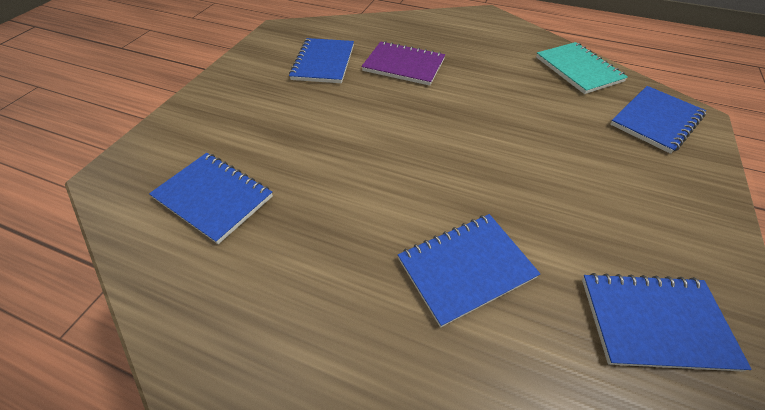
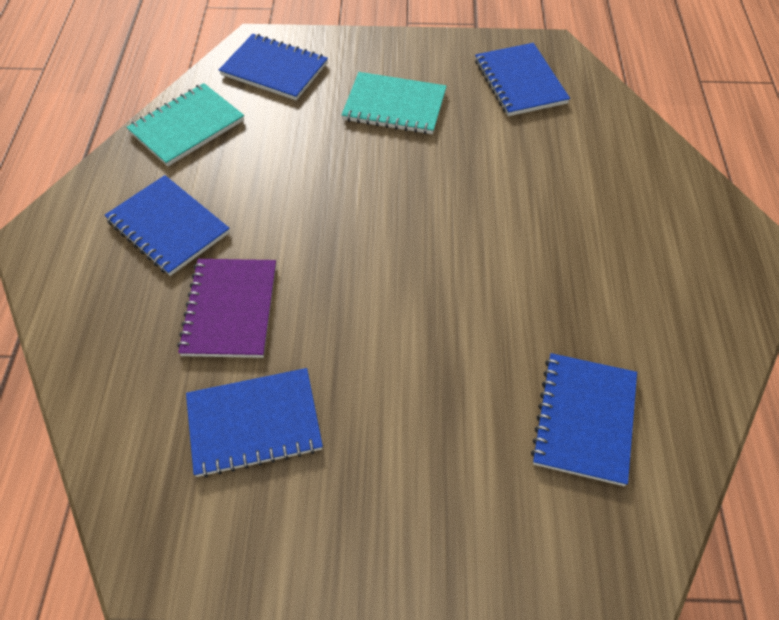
camera: 110 degrees left, 5 degrees up
blue notebook [398,214,540,328] -> blue notebook moved to [105,175,230,276]
none -> turquoise notebook [341,72,447,134]

